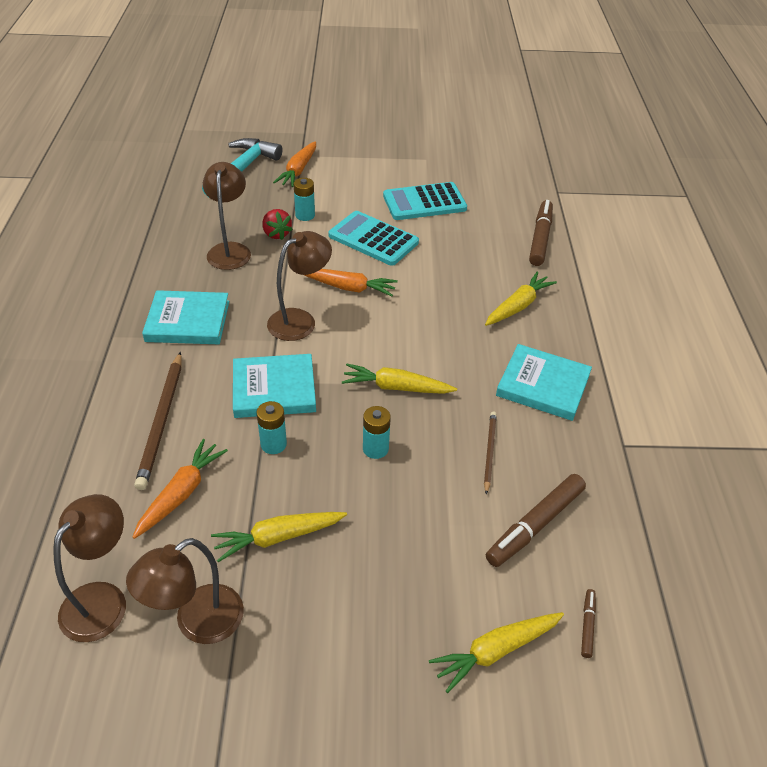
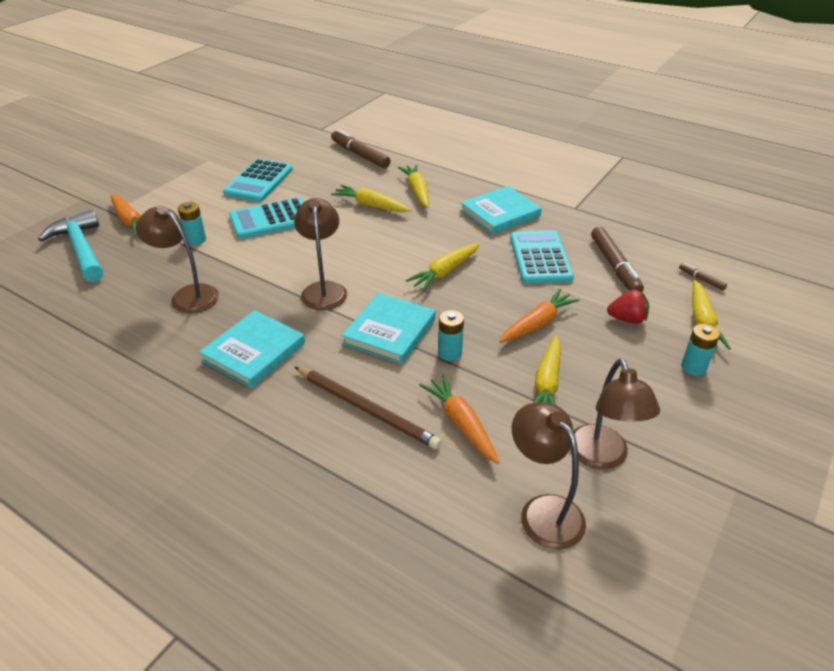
camera: 55 degrees left, 5 degrees down
red strawberry [262,209,293,240] -> red strawberry moved to [607,290,649,324]
orange carrot [305,269,398,296] -> orange carrot moved to [499,289,580,343]
turquoise battery [363,406,391,459] -> turquoise battery moved to [681,324,720,376]
brown pencil [484,412,497,494] -> turquoise calculator [510,230,574,284]
none -> yellow carrot [331,185,412,212]

